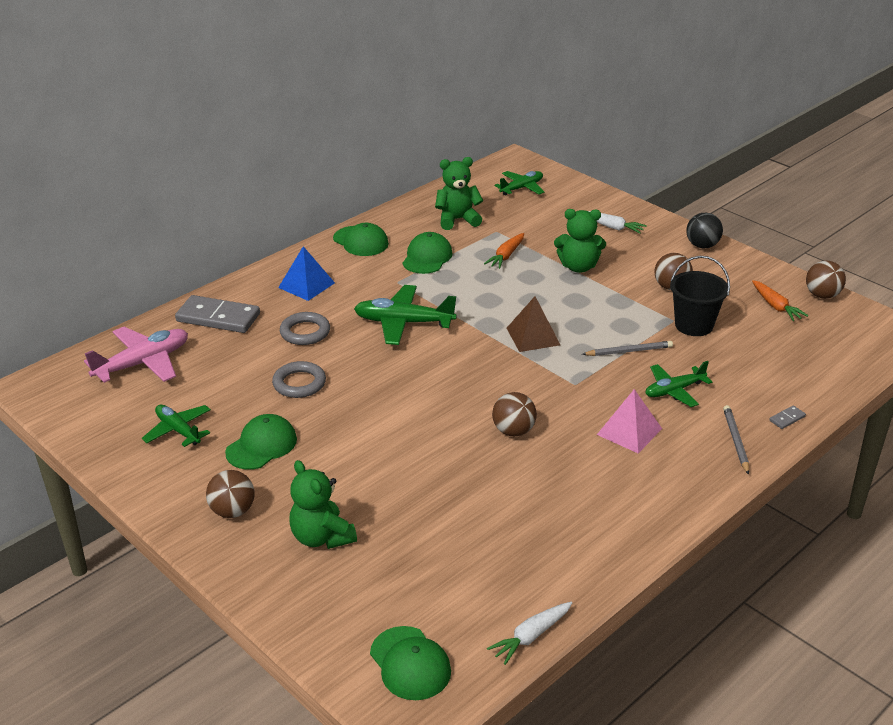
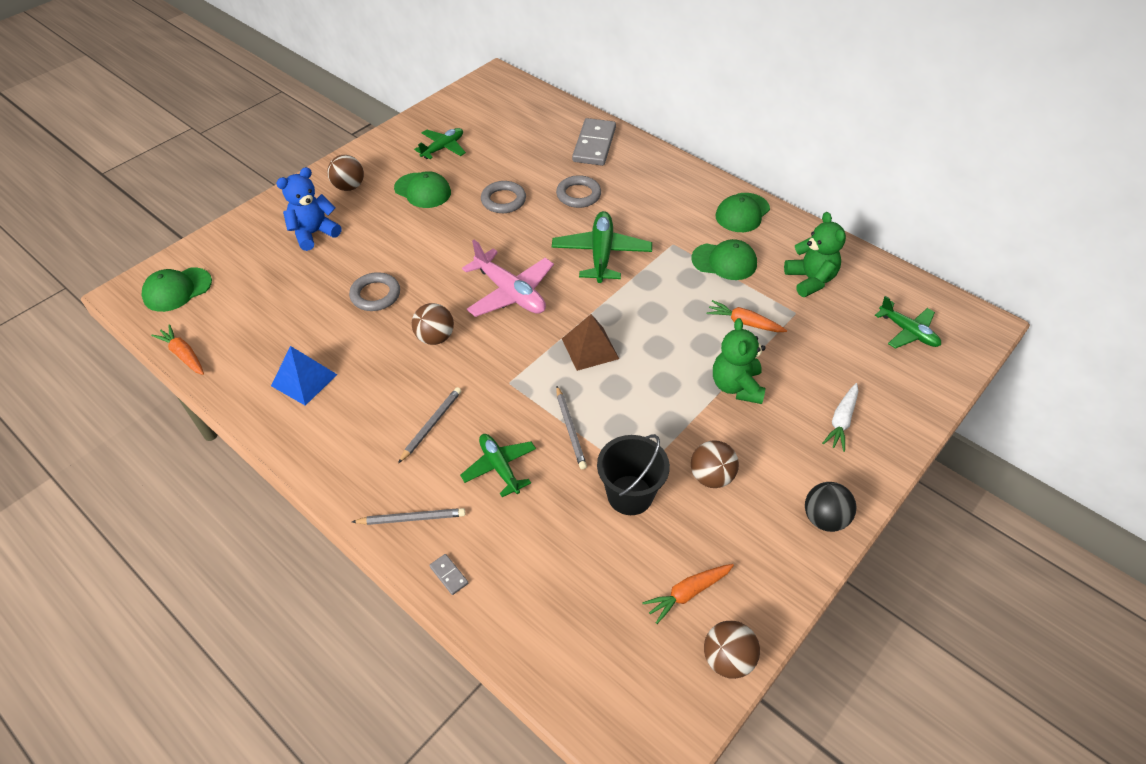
camera: 85 degrees right, 15 degrees up
pink plane [84,327,188,383] -> pink plane moved to [462,240,554,317]
blue pyramid [278,246,335,301] -> blue pyramid moved to [271,346,338,406]
green teddy bear [289,460,357,549] -> blue teddy bear [276,167,341,251]
white carrot [487,602,572,665] -> orange carrot [151,324,204,375]
pink pyramid [597,389,662,453] -> grey pencil [398,387,461,463]
none -> grey ring [349,272,400,311]

